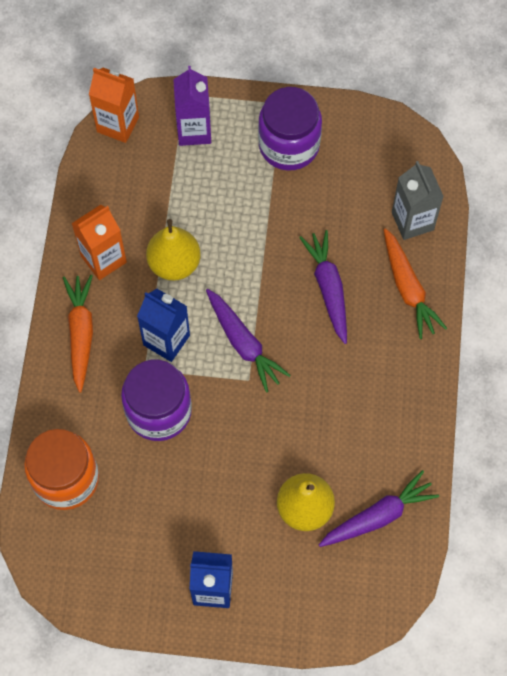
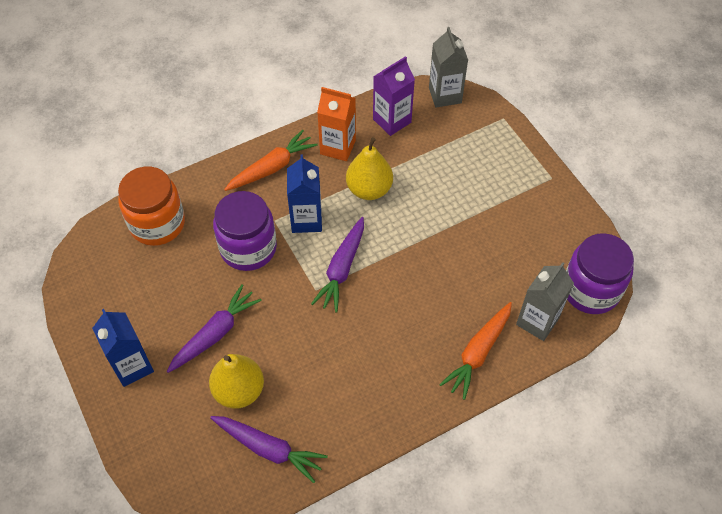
camera: 55 degrees right, 10 degrees down
orange carton [89,68,139,143] -> grey carton [429,27,468,108]
purple carton [173,66,211,146] -> purple carton moved to [373,56,415,136]
purple jar [258,87,322,171] -> purple jar moved to [566,233,634,314]
purple carrot [299,230,347,344] -> purple carrot moved to [167,284,262,373]

